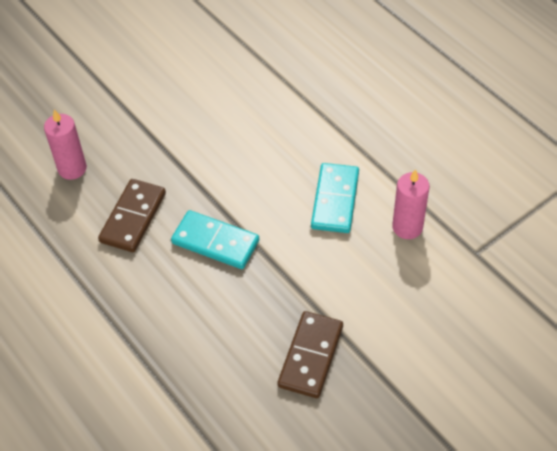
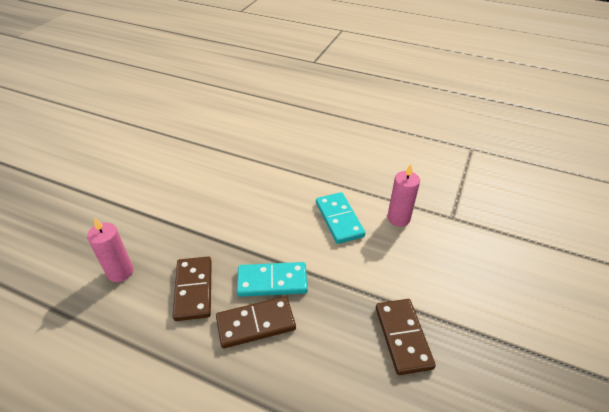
camera: 30 degrees left, 10 degrees down
none -> brown domino [216,296,296,348]

